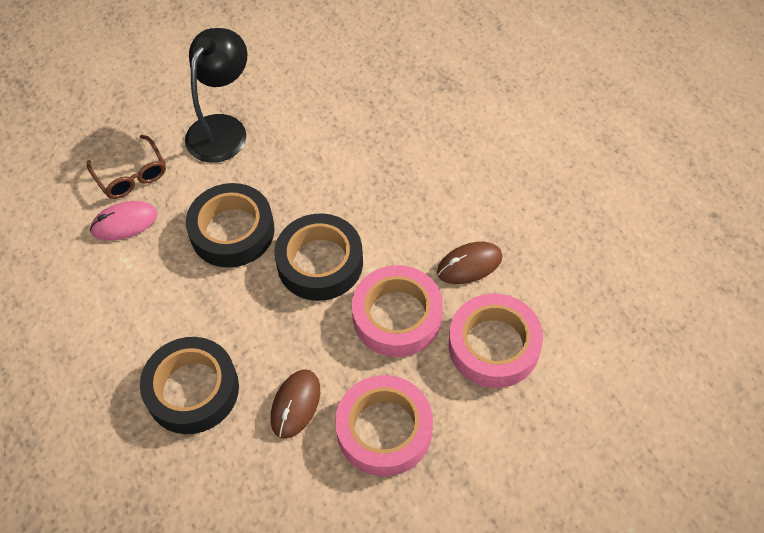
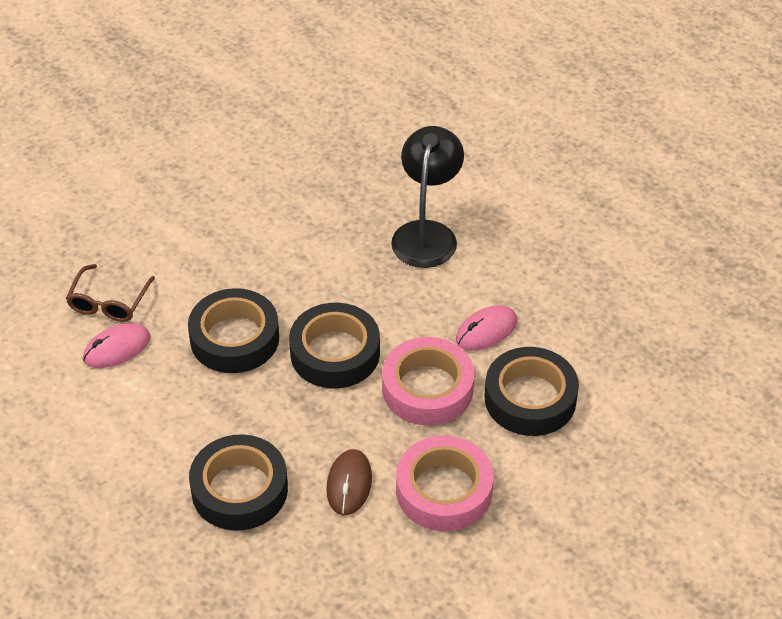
camera: 15 degrees left, 10 degrees down
brown glasses [87,135,166,199] -> brown glasses turned 60 degrees clockwise [66,264,155,322]
black lamp [185,28,247,163] -> black lamp moved to [391,126,464,268]
brown mouse [437,242,503,284] -> pink mouse [456,305,517,351]
pink tape [449,294,543,388] -> black tape [485,347,579,436]

